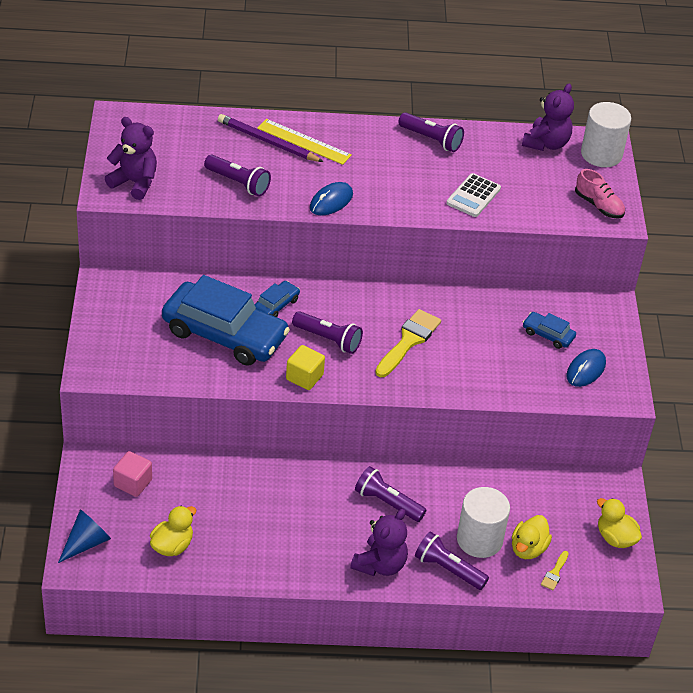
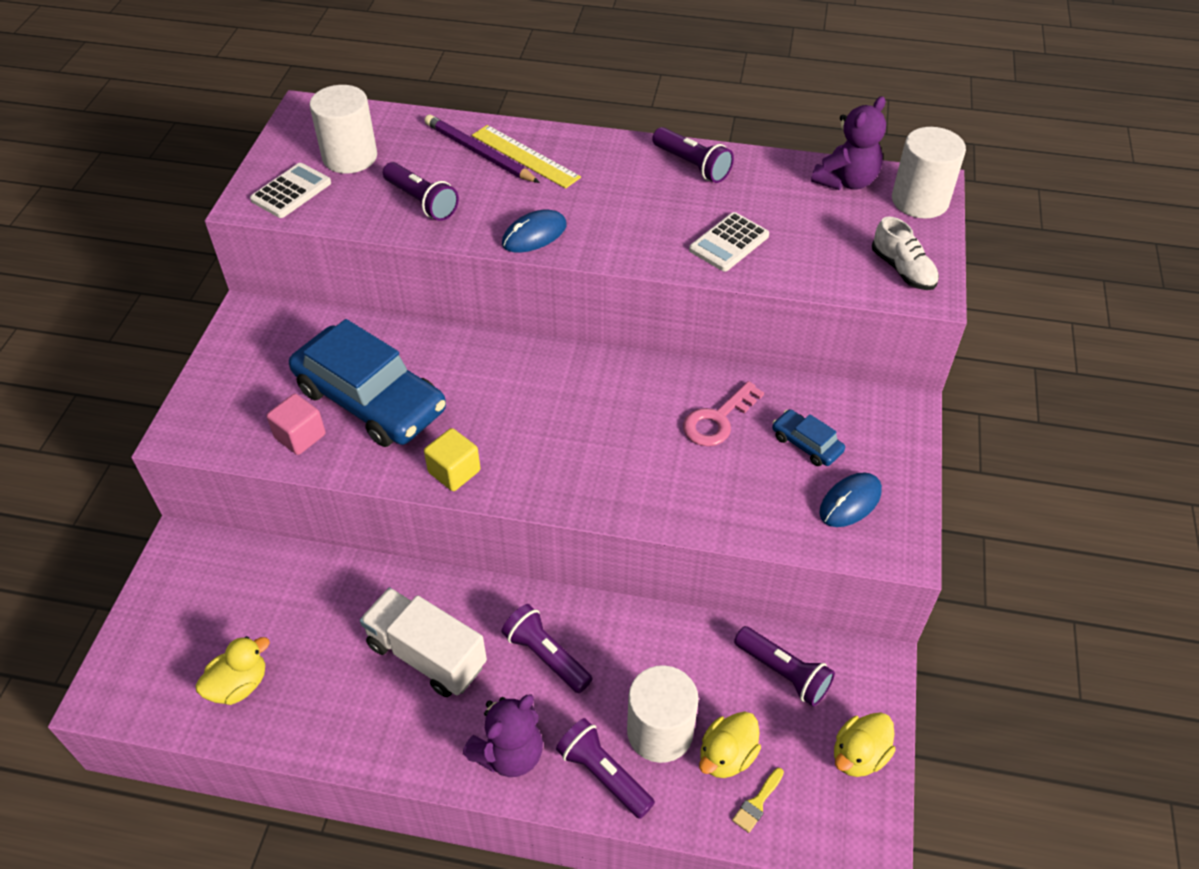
camera: 15 degrees right, 5 degrees up
blue cone [58,509,111,563] -> none
purple teddy bear [105,117,157,200] -> white calculator [250,163,331,218]
pink cube [113,451,152,497] -> pink cube moved to [267,394,325,455]
blue car [254,281,300,317] -> none
purple flashlight [292,311,363,354] -> purple flashlight moved to [734,626,835,706]
yellow brush [375,309,441,377] -> none
pink shoe [575,169,625,219] -> white shoe [872,216,939,290]
yellow duck [597,498,642,548] -> yellow duck turned 105 degrees counterclockwise [834,712,896,777]
none -> white cylinder [310,85,377,173]
none -> white truck [360,588,487,697]
none -> pink key [683,381,764,446]

